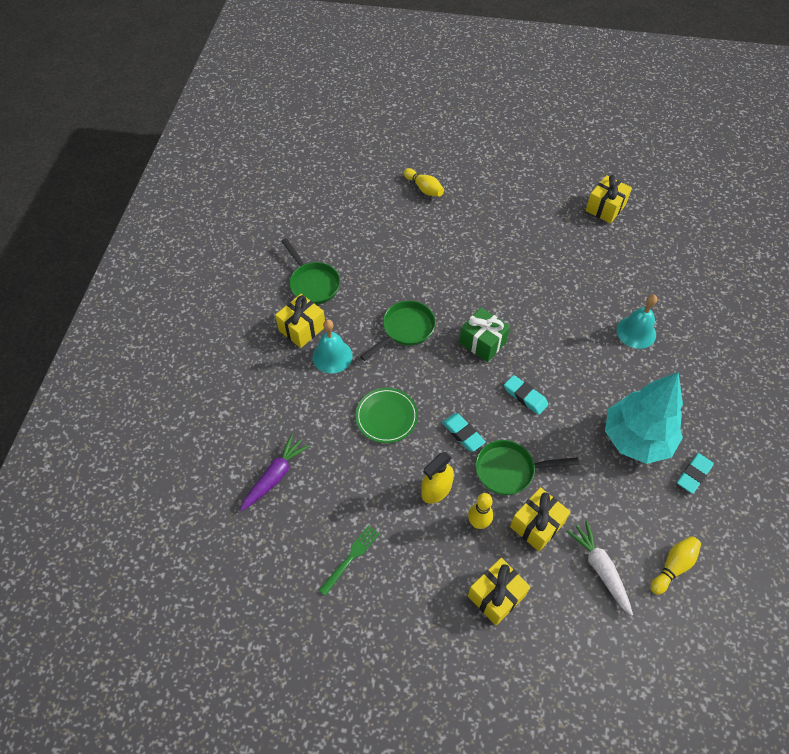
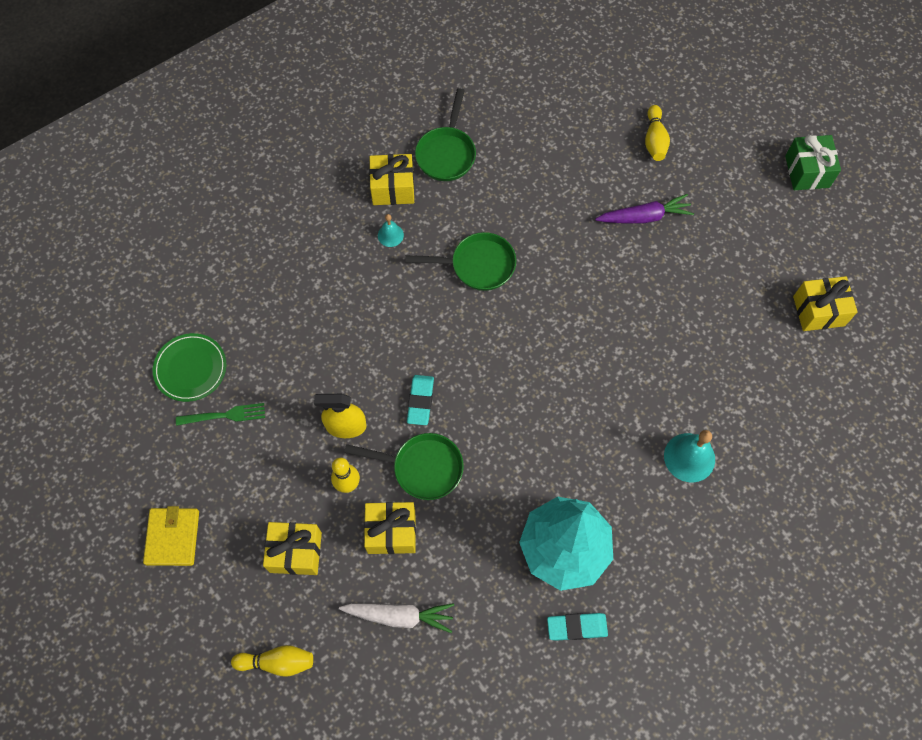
camera: 45 degrees right, 10 degrees up
purple carrot [240,434,310,511] -> purple carrot moved to [595,194,694,223]
turquoise bell [312,320,353,373] -> turquoise bell [378,214,404,247], size x0.56
green plate [355,388,418,443] -> green plate moved to [153,333,226,402]
green gift [459,307,510,362] -> green gift moved to [785,135,841,190]
green pan [475,440,579,495] -> green pan turned 150 degrees clockwise [344,433,464,500]
turquoise eraser [504,375,549,415] -> none
white carrot [566,520,633,616] -> white carrot turned 75 degrees clockwise [339,603,454,633]
yellow bowling pin [651,536,701,595] -> yellow bowling pin moved to [231,645,313,677]
none -> yellow wallet [143,506,199,566]

